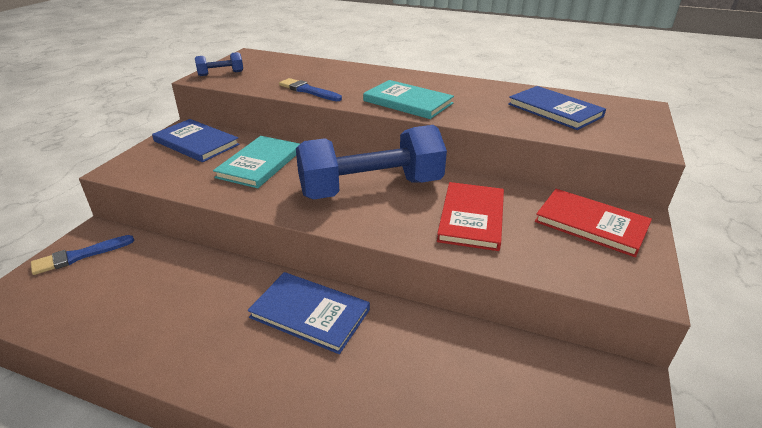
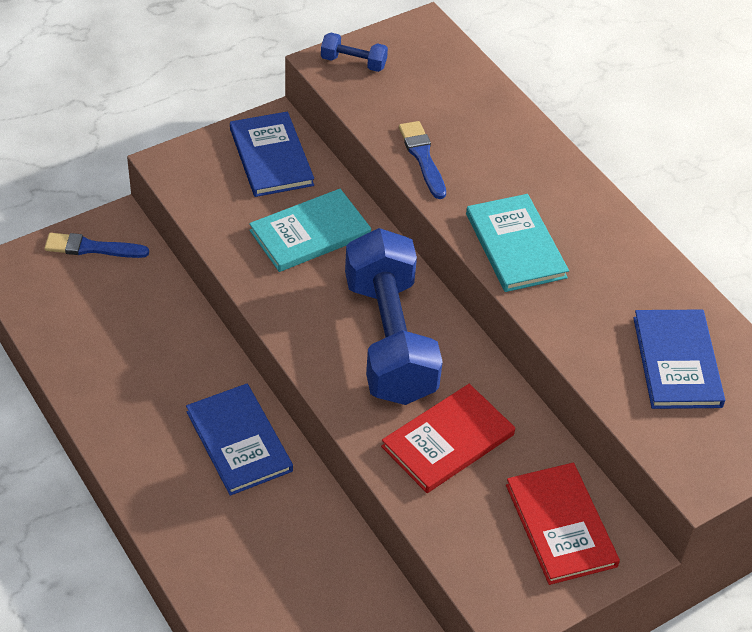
camera: 35 degrees right, 15 degrees up
blue dumbbell [296,125,447,200] -> blue dumbbell turned 60 degrees clockwise [345,228,443,405]

